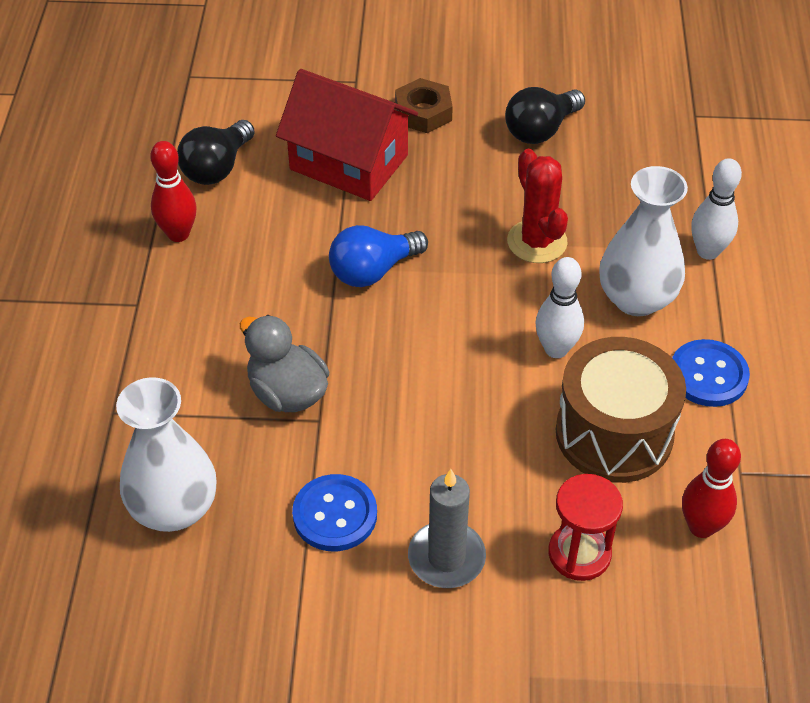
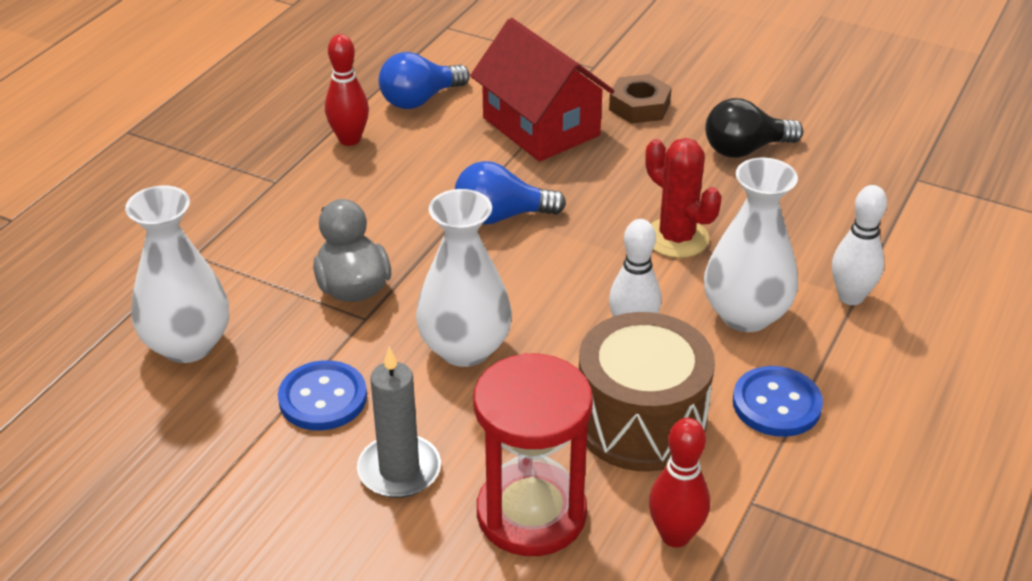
camera: 25 degrees right, 10 degrees down
black light bulb [177,120,255,185] -> blue light bulb [379,52,470,109]
red cactus [507,149,568,263] -> red cactus turned 45 degrees counterclockwise [645,138,722,258]
red hourglass [548,474,623,581] -> red hourglass [473,353,593,556], size x1.58
none -> white vase [416,189,512,367]

